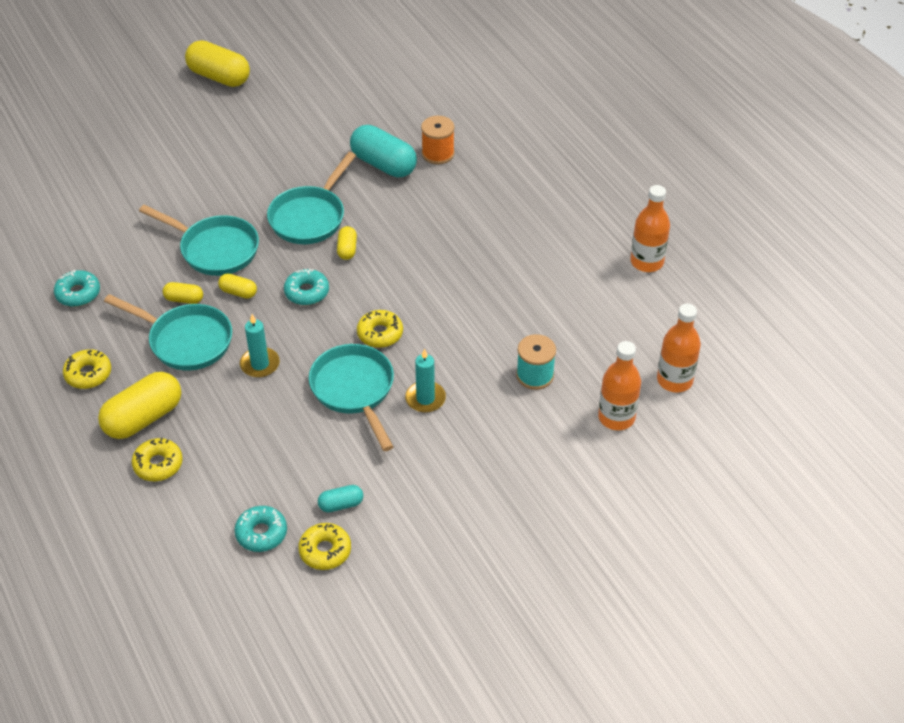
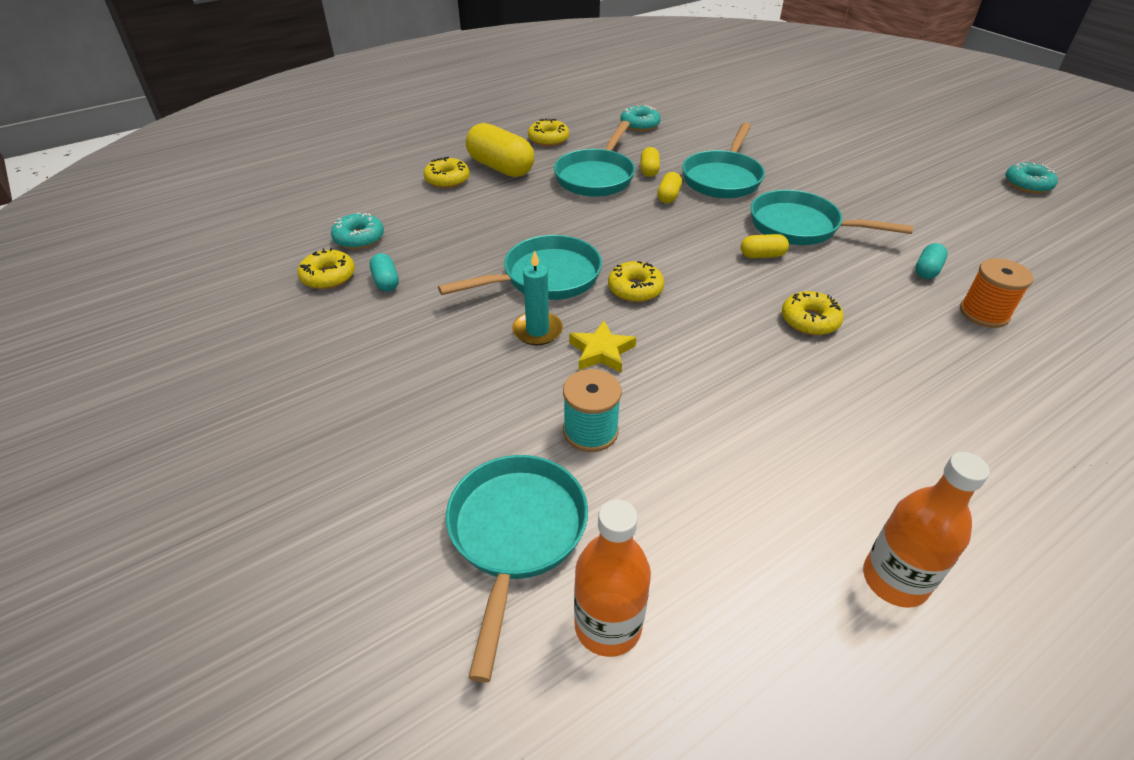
camera: 85 degrees right, 5 degrees down
yellow capsule [185,40,250,87] -> none
turquoise candle [240,314,280,378] -> none
turquoise donut [284,269,329,305] -> turquoise donut moved to [1005,163,1058,193]
turquoise capsule [350,125,417,177] -> turquoise capsule [915,243,948,279], size x0.49
orange bottle [598,341,641,430] -> turquoise pan [446,455,588,683]
none -> yellow star [569,321,636,373]
none -> yellow donut [782,291,844,335]

